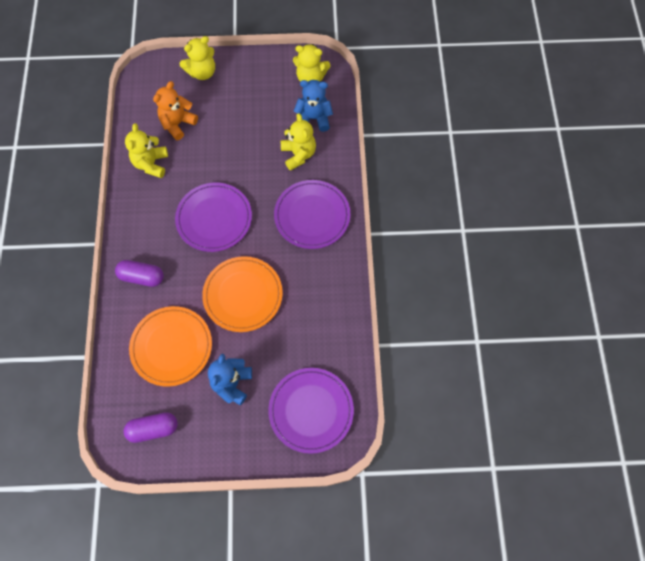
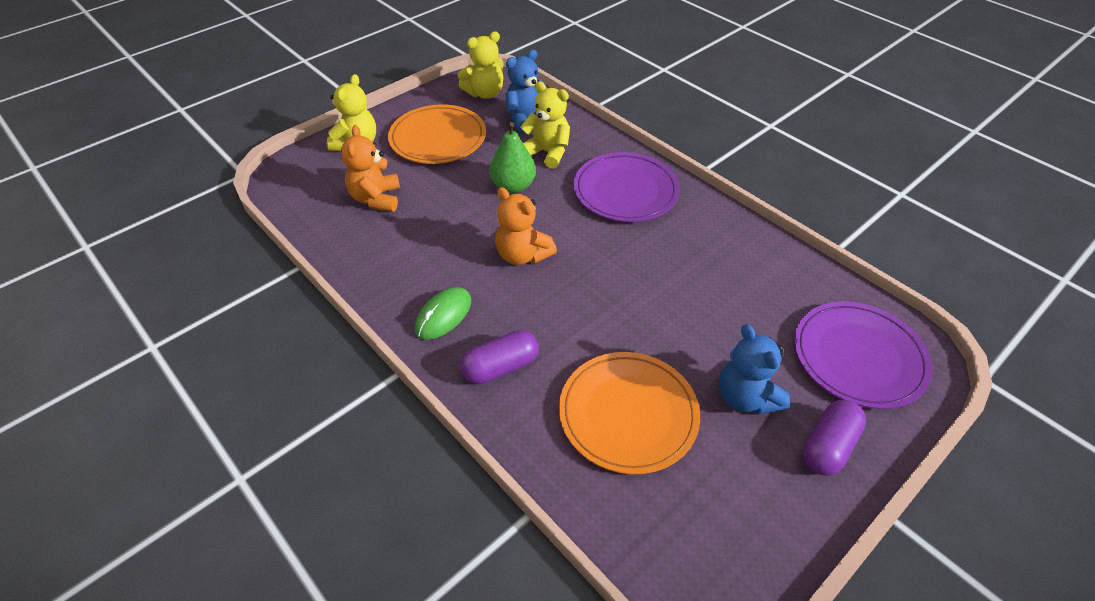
camera: 40 degrees left, 20 degrees down
purple capsule [124,412,178,443] -> purple capsule moved to [803,400,866,476]
yellow teddy bear [125,123,168,178] -> none
purple plate [175,183,252,252] -> orange teddy bear [495,187,557,265]
orange plate [202,256,283,332] -> orange plate moved to [388,104,486,164]
none -> green mouse [415,287,471,340]
none -> green pear [489,122,536,193]

